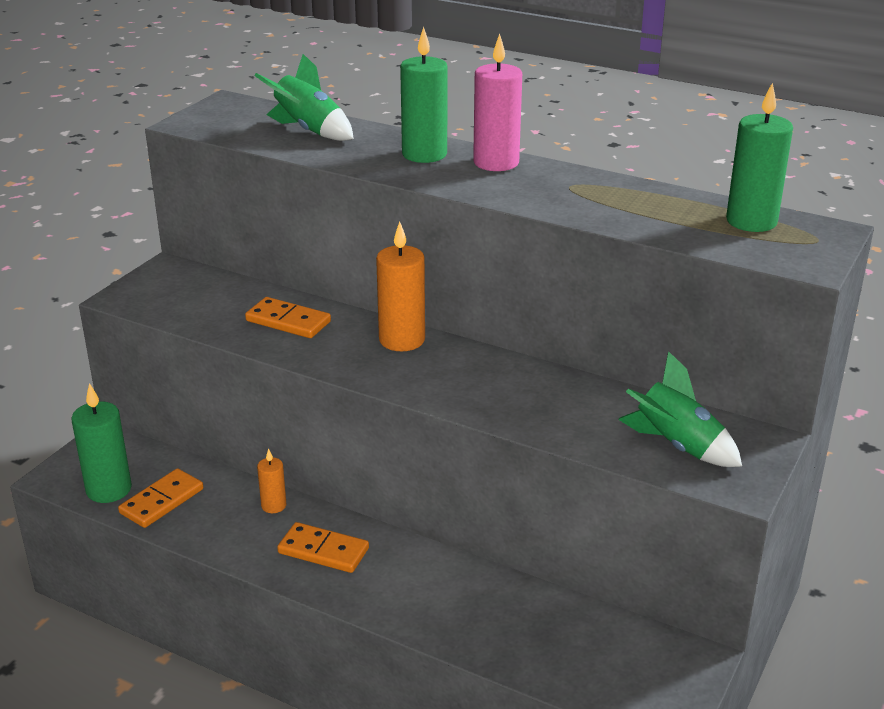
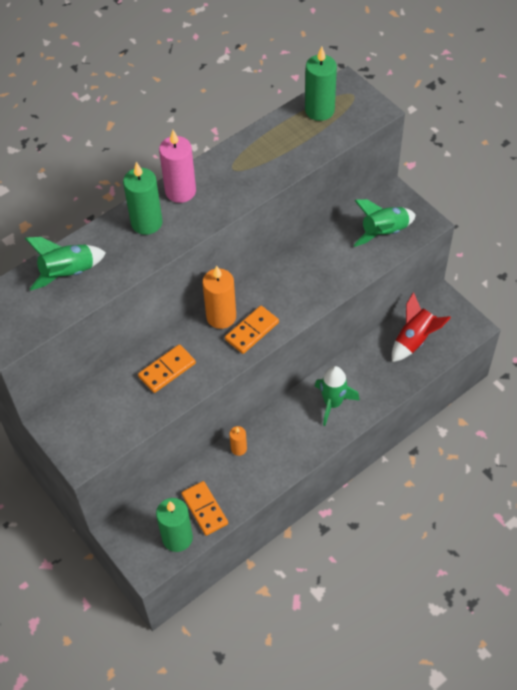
camera: 65 degrees left, 25 degrees up
orange domino [277,522,369,573] -> orange domino moved to [225,306,279,354]
none -> green rocket [315,366,359,426]
none -> red rocket [392,292,451,362]

